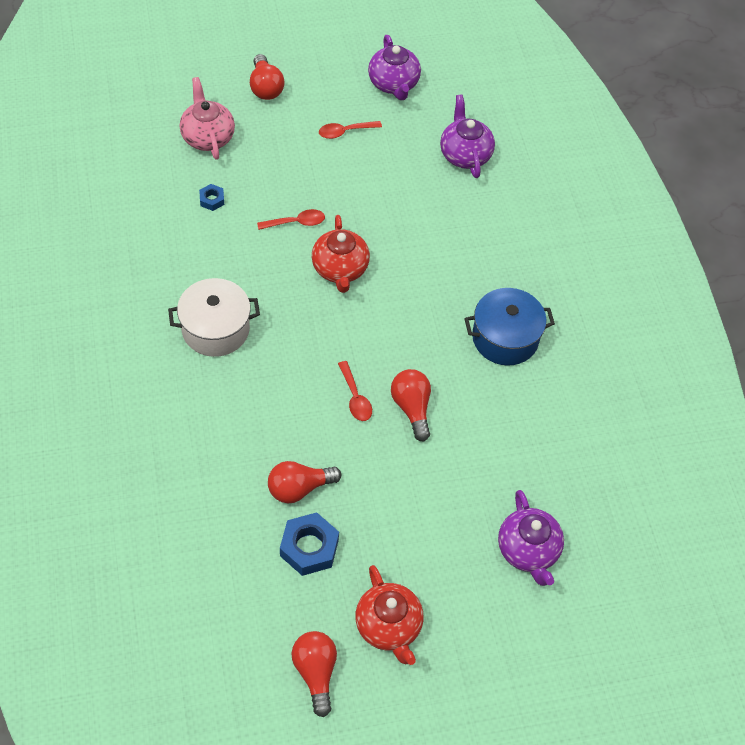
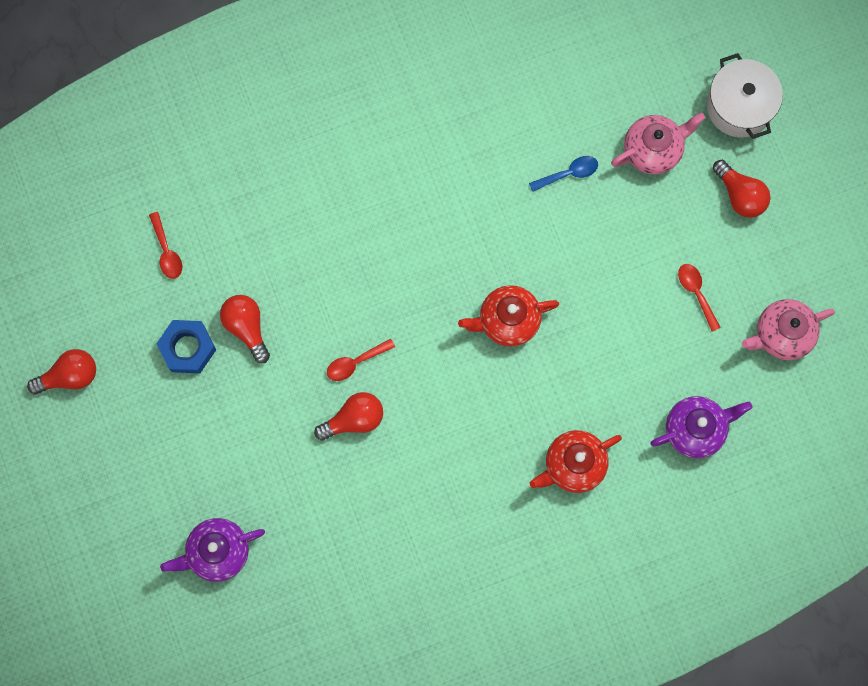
camera: 85 degrees right, 20 degrees up
white pot [168,278,260,357] -> white pot moved to [707,53,783,139]
blue nut [199,184,224,211] -> blue spoon [529,156,598,192]
red light bulb [250,54,285,100] -> red light bulb turned 105 degrees counterclockwise [713,160,771,218]
red spoon [257,209,325,230] -> red spoon moved to [149,212,182,279]
red teapot [355,565,424,665] -> red teapot moved to [530,430,622,493]
purple teapot [368,35,421,100] -> pink teapot [742,299,835,360]
blue pot [464,288,555,366] -> none

